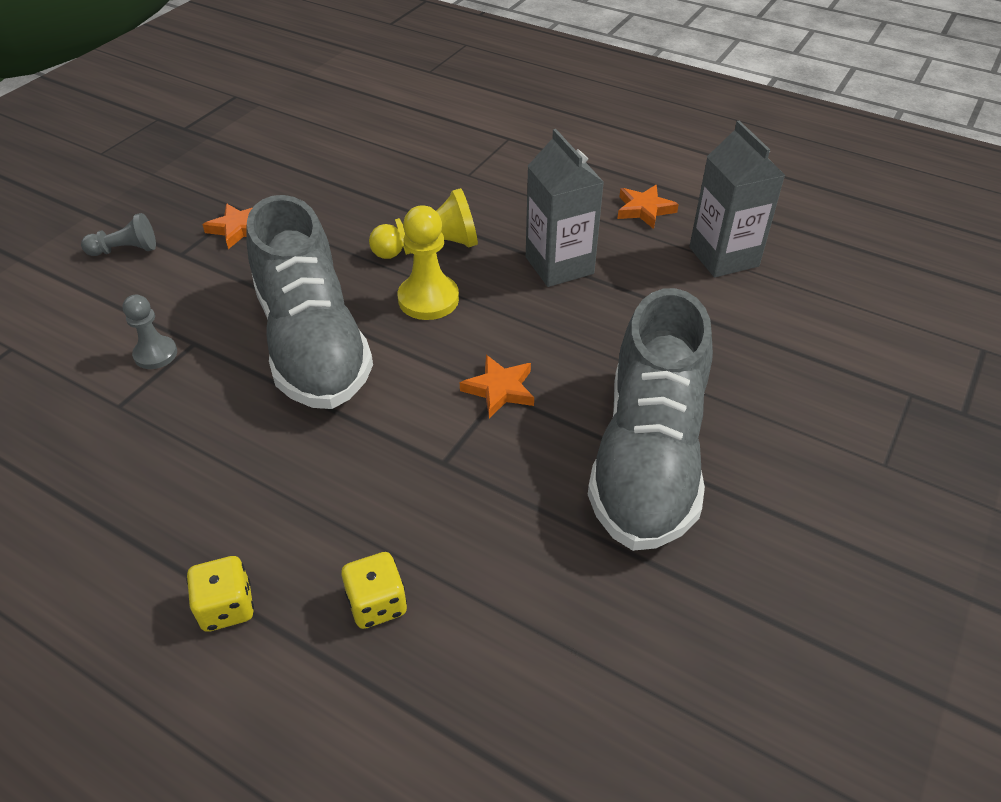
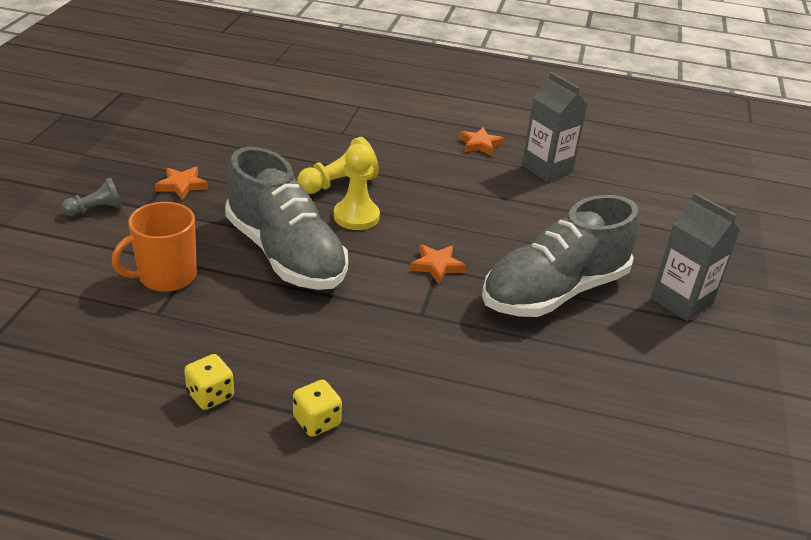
camera: 20 degrees left, 10 degrees down
grey pawn [123,295,177,369] -> orange mug [112,202,197,292]
yellow dice [341,552,407,629] -> yellow dice moved to [184,354,234,410]
grey carton [526,129,604,287] -> grey carton moved to [651,193,740,321]
grey shoe [588,288,713,551] -> grey shoe turned 60 degrees clockwise [482,195,639,317]

